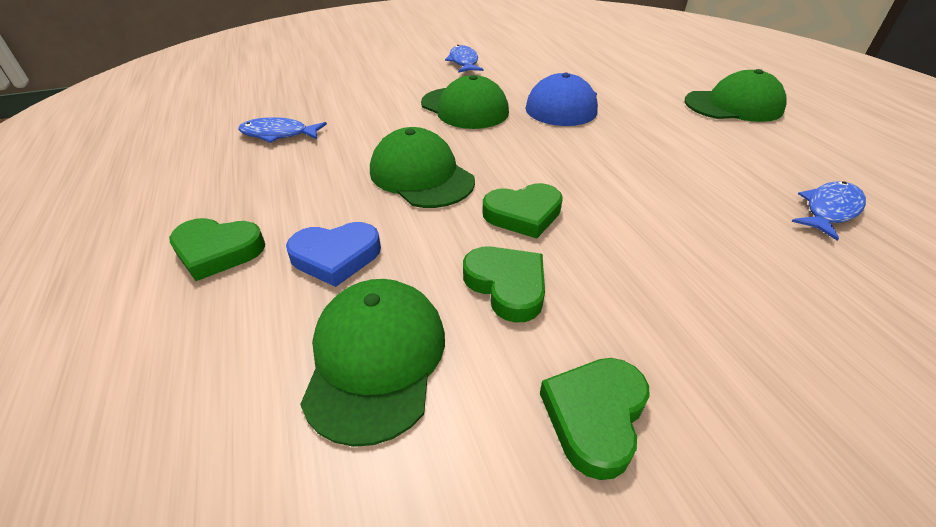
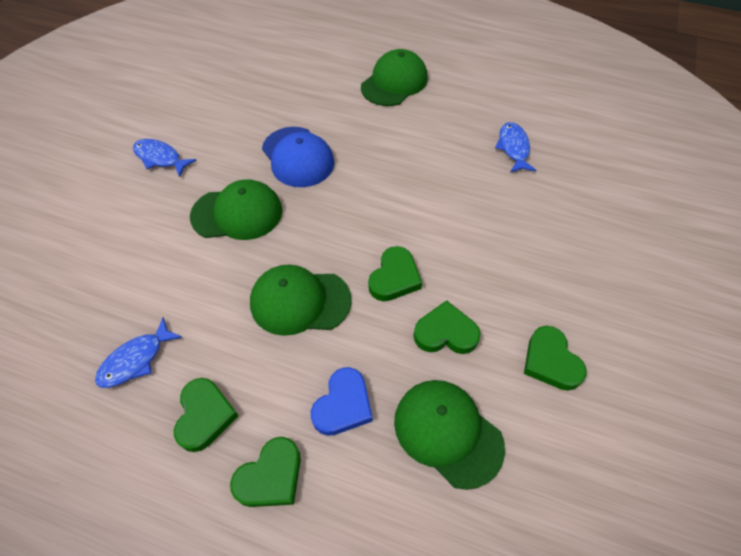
camera: 50 degrees left, 15 degrees up
none -> green heart [174,378,239,452]

